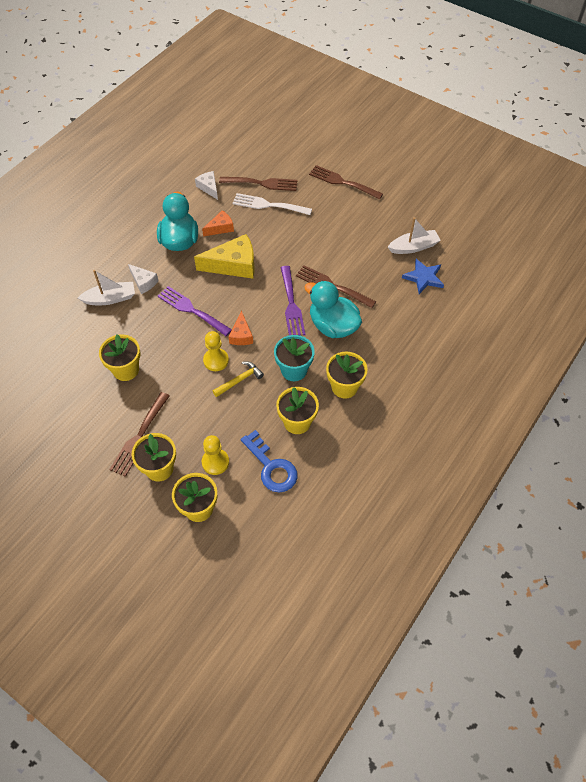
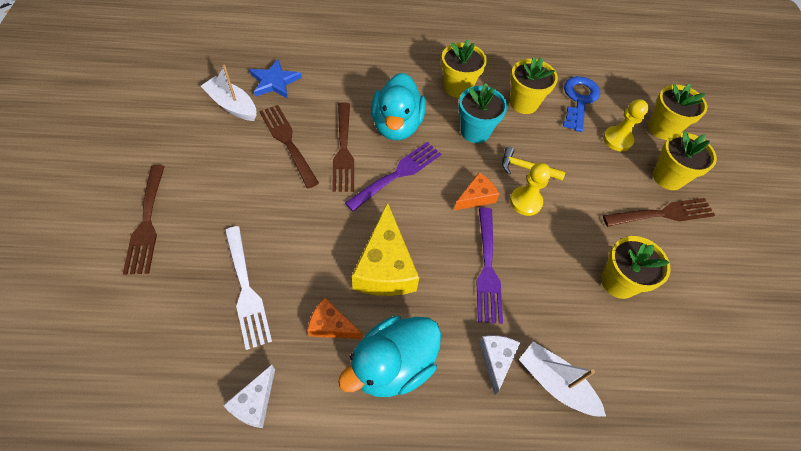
camera: 130 degrees left, 0 degrees up
yellow cheese [194,234,254,279] -> yellow cheese turned 135 degrees counterclockwise [352,202,419,296]
brown fork [219,177,297,191] -> brown fork moved to [259,105,319,188]

